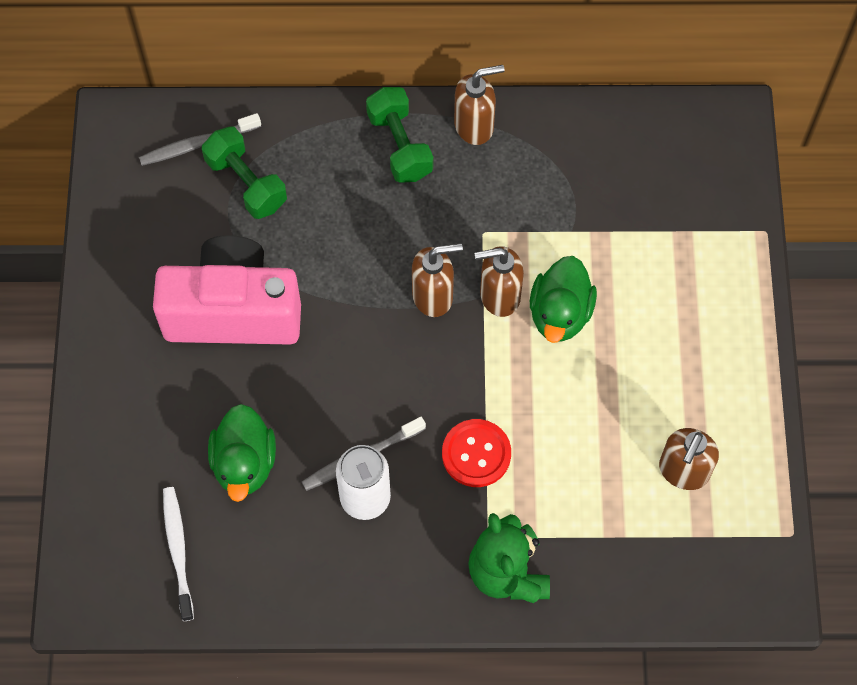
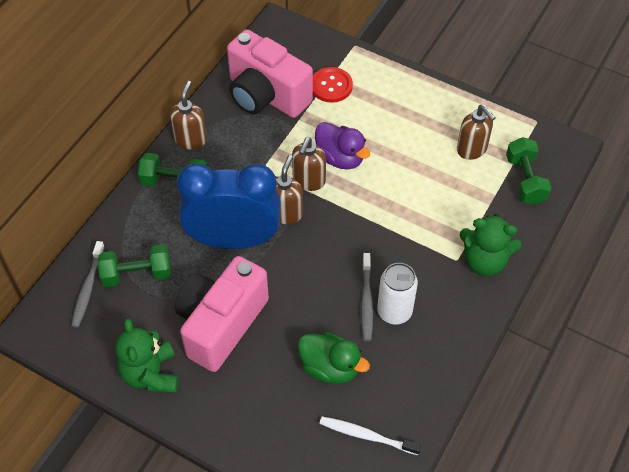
camera: 60 degrees left, 10 degrees down
red button [442,419,511,487] -> red button moved to [313,67,353,103]
green duck [530,256,597,343] -> purple duck [315,122,370,170]
none -> green teddy bear [115,318,178,393]
none -> blue clock [177,163,280,249]
none -> pink camera [227,29,313,118]
none -> green dumbbell [506,137,551,205]

